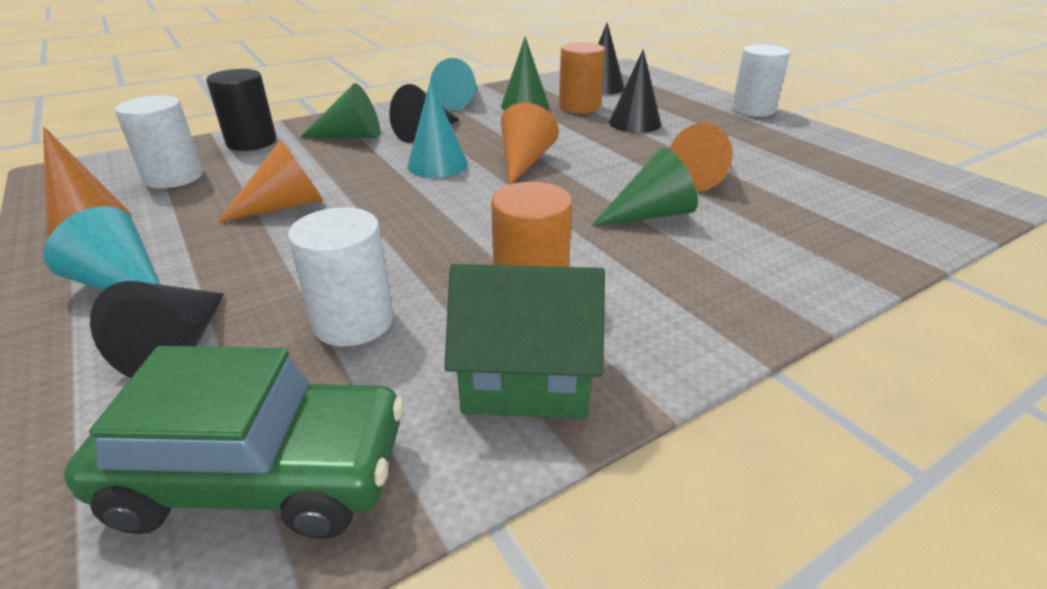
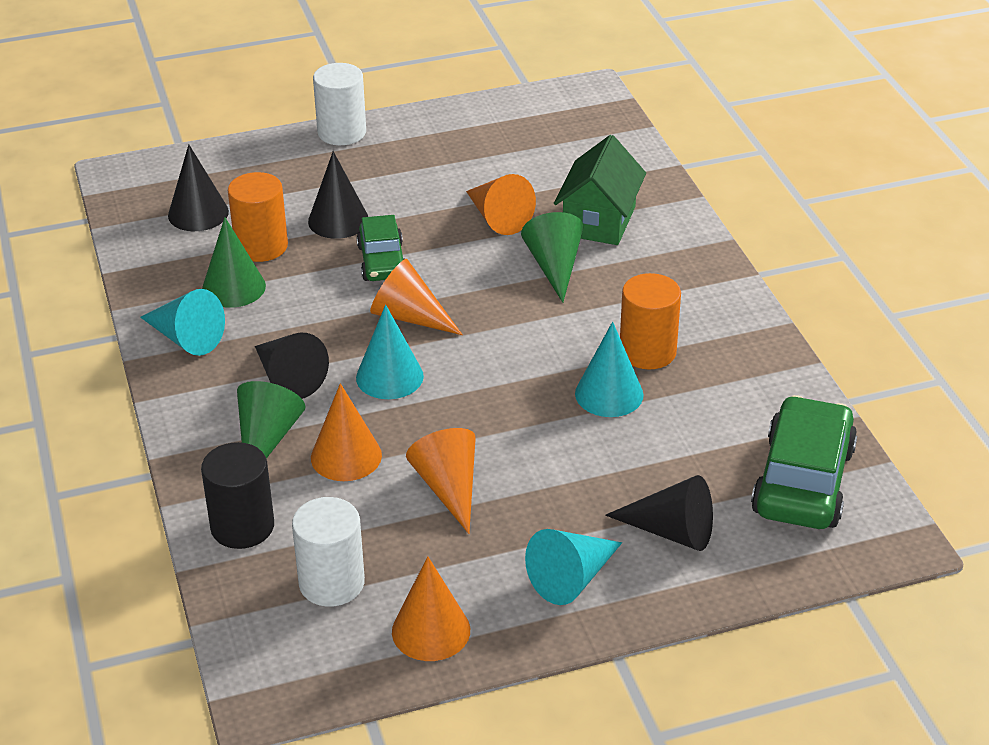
camera: 75 degrees left, 5 degrees up
white cylinder [288,207,394,346] -> none
green house [444,264,605,418] -> green house moved to [554,135,646,245]
none -> orange cone [311,383,382,481]
none -> green car [356,215,404,281]
none -> turquoise cone [575,322,644,417]

